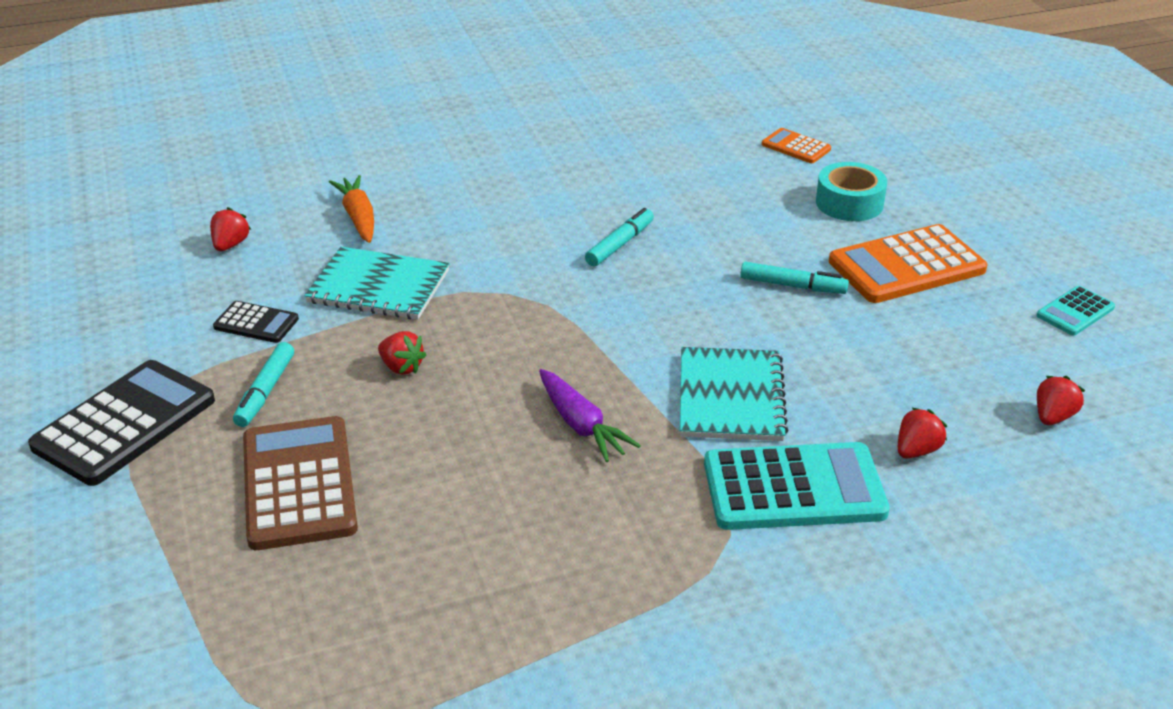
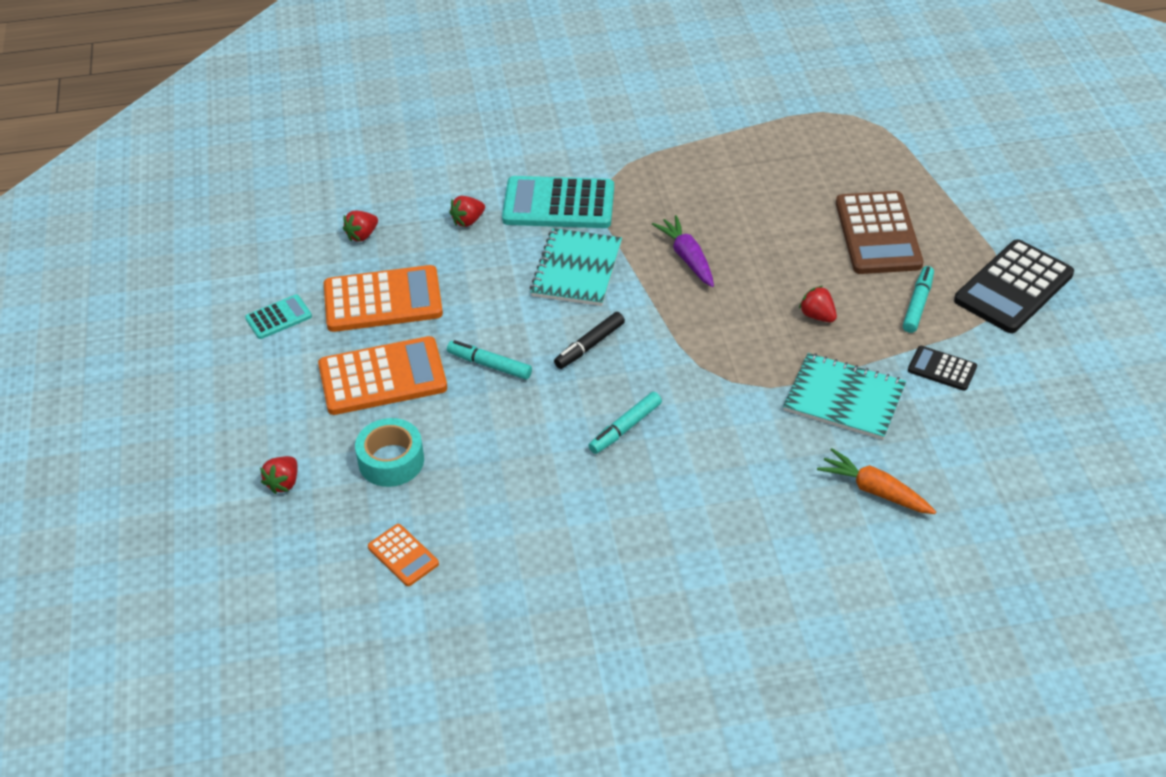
camera: 170 degrees left, 10 degrees up
red strawberry [210,207,251,251] -> red strawberry moved to [260,456,298,494]
orange carrot [329,175,374,243] -> orange carrot turned 135 degrees clockwise [817,448,936,514]
none -> orange calculator [324,265,443,332]
none -> black marker [554,312,625,369]

